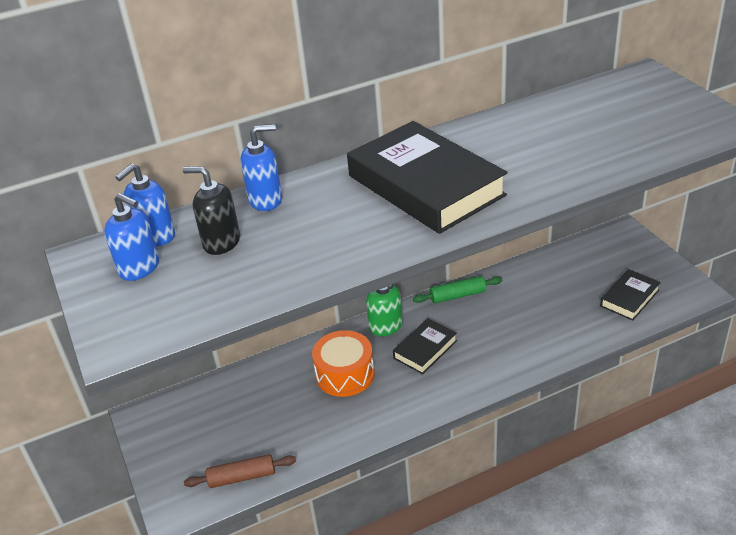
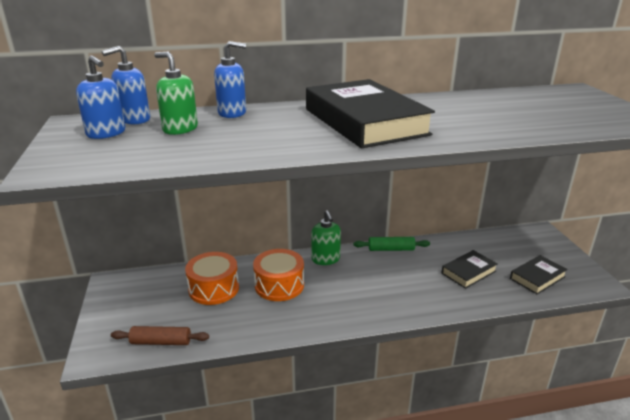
camera: 10 degrees right, 10 degrees down
black soap dispenser [183,166,240,255] -> green soap dispenser [154,52,198,135]
black book [393,318,457,374] -> black book moved to [441,250,498,289]
none -> orange drum [185,252,239,305]

